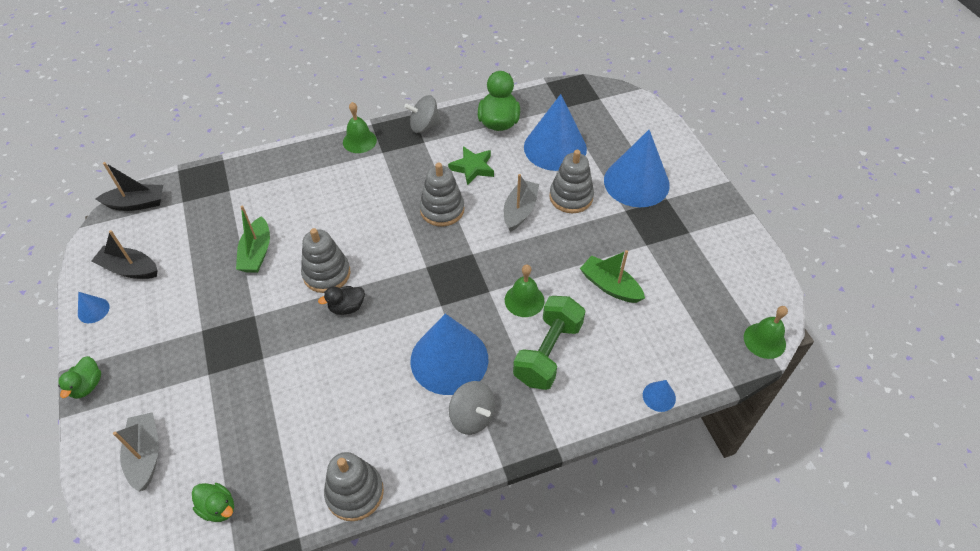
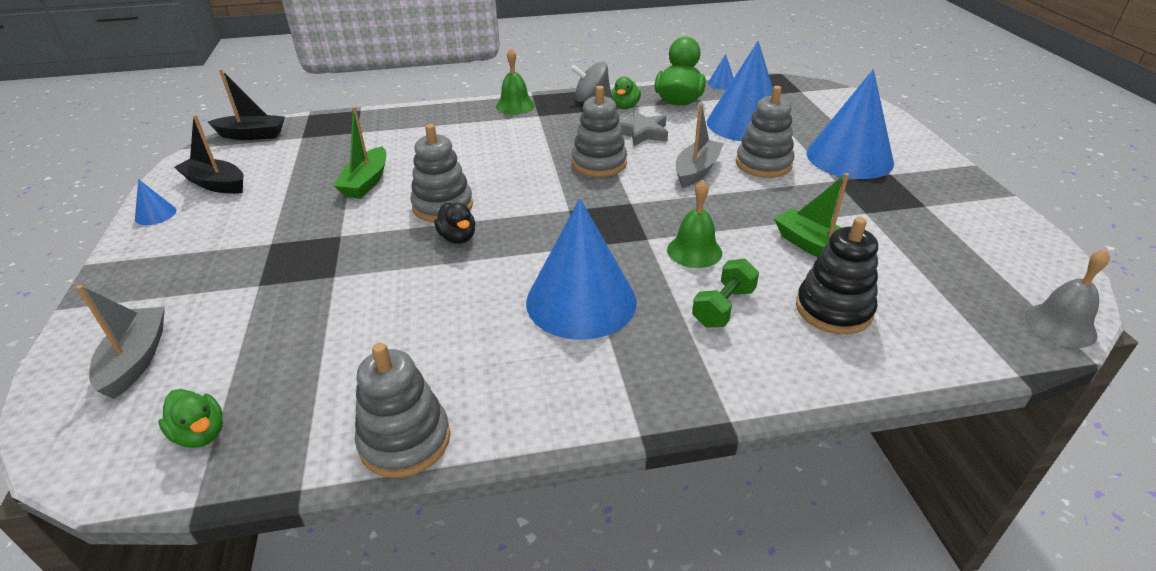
camera: 10 degrees right, 15 degrees down
green duck [58,356,101,399] -> green duck moved to [611,76,641,109]
black duck [318,286,365,315] -> black duck turned 105 degrees counterclockwise [434,203,476,244]
green star [448,146,494,186] -> grey star [619,111,668,146]
grey spinning top [449,381,495,435] -> none
green dumbbell [513,296,585,390] -> green dumbbell [692,259,759,328], size x0.60
blue cone [643,380,676,412] -> blue cone moved to [708,54,734,90]
green bell [744,306,788,359] -> grey bell [1025,249,1110,348]
none -> black stacking toy [796,217,878,334]

